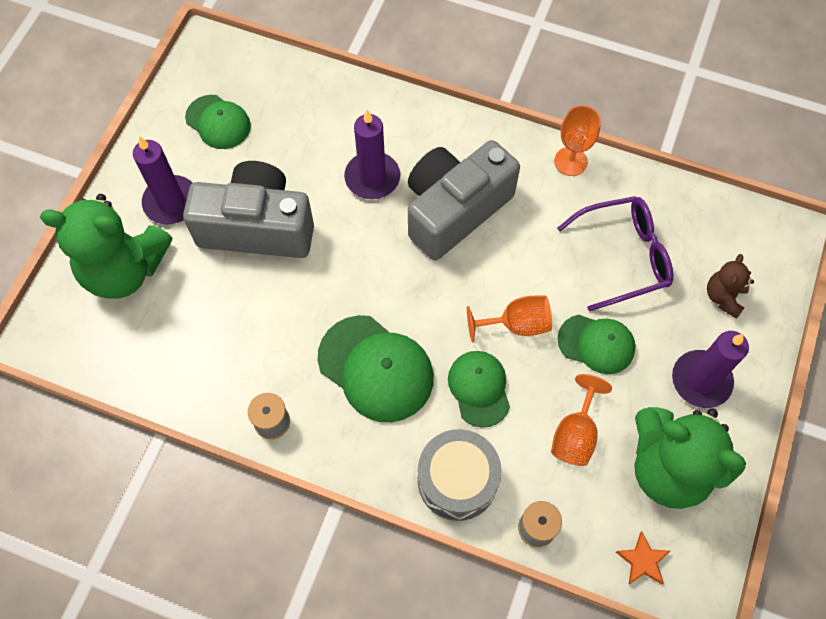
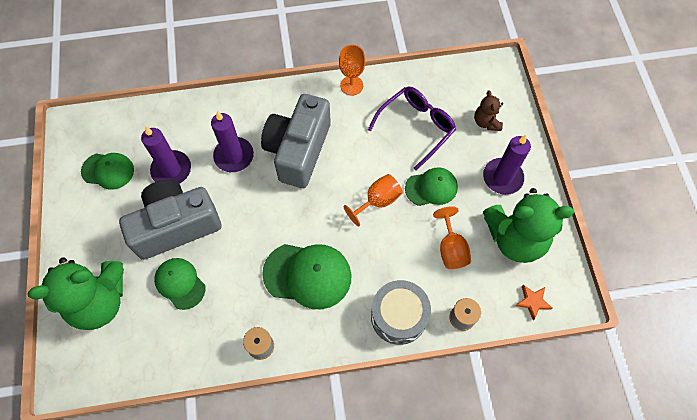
camera: 30 degrees left, 0 degrees up
purple candle [133,136,192,224] -> purple candle moved to [141,126,191,184]
green cap [448,351,510,428] -> green cap moved to [154,258,205,310]

